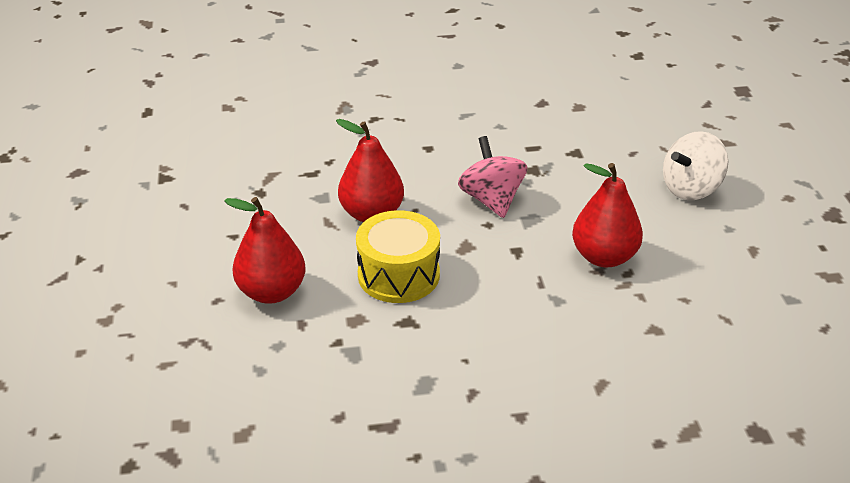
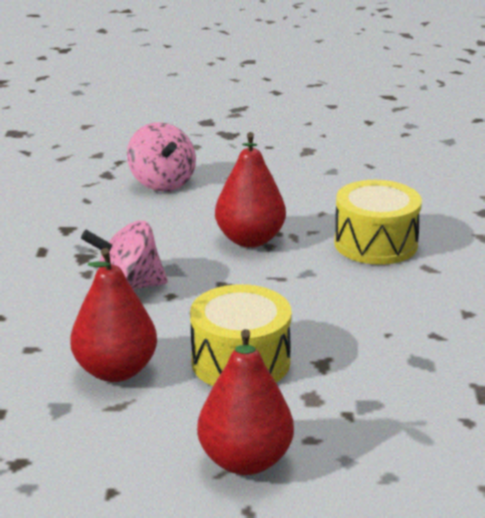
camera: 80 degrees left, 10 degrees down
white spinning top [663,131,728,200] -> pink spinning top [127,122,196,192]
none -> yellow drum [334,180,422,265]

